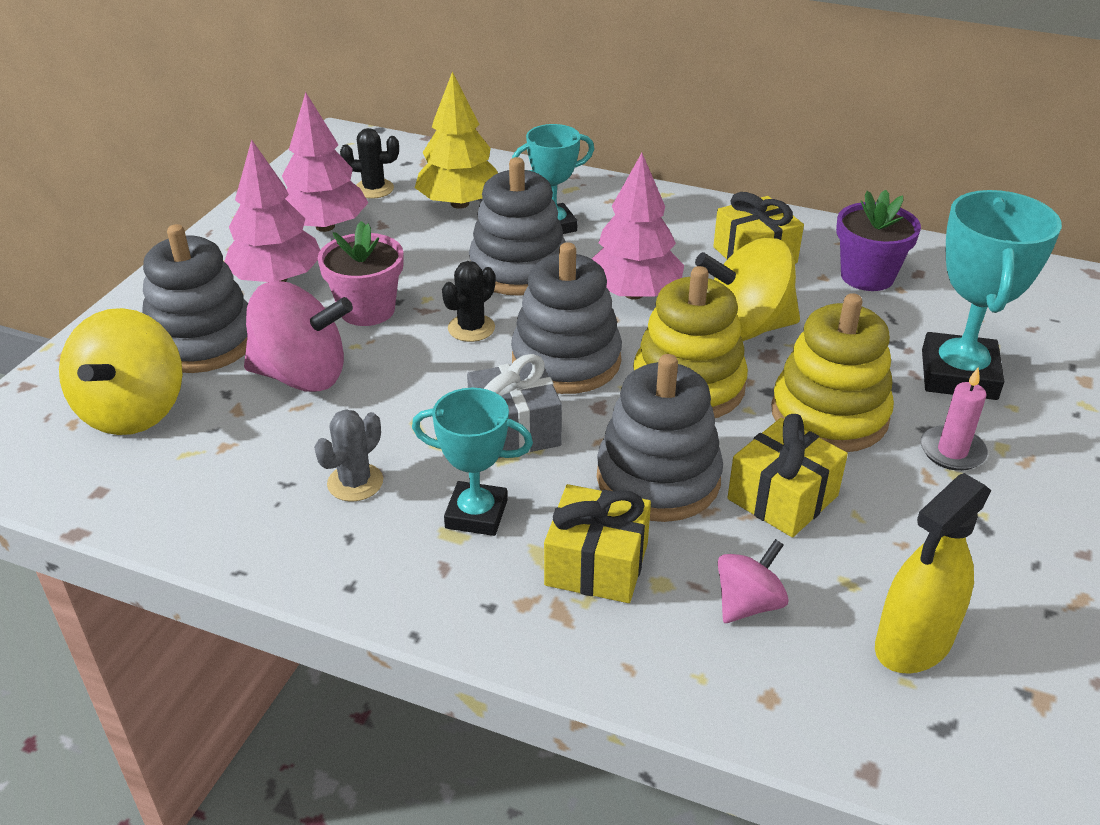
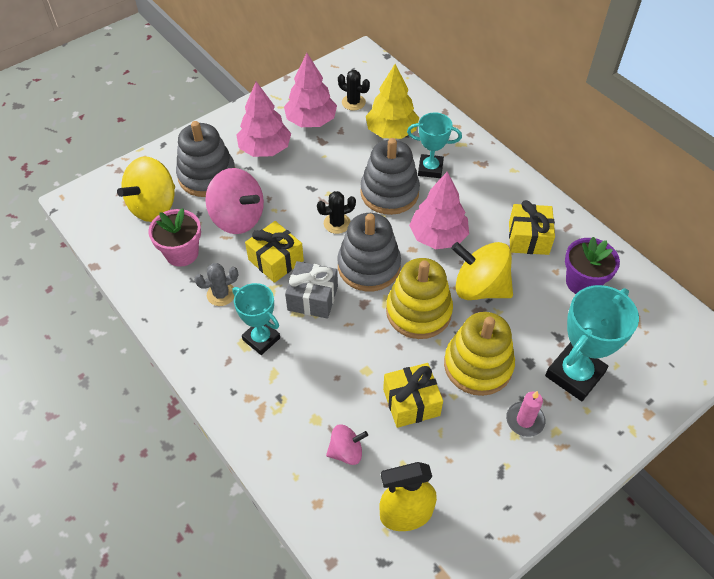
camera: 30 degrees right, 15 degrees up
pink flower pot [318,221,404,326] -> pink flower pot moved to [149,208,201,267]
yellow gift [544,484,651,603] -> yellow gift moved to [245,221,304,283]
grey stacking toy [597,354,723,522] -> none

